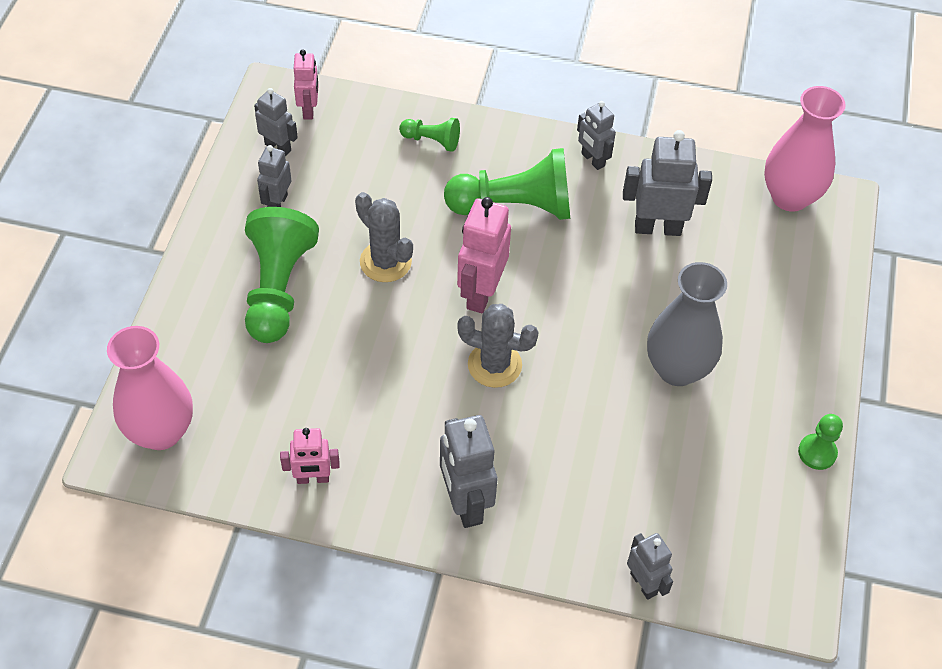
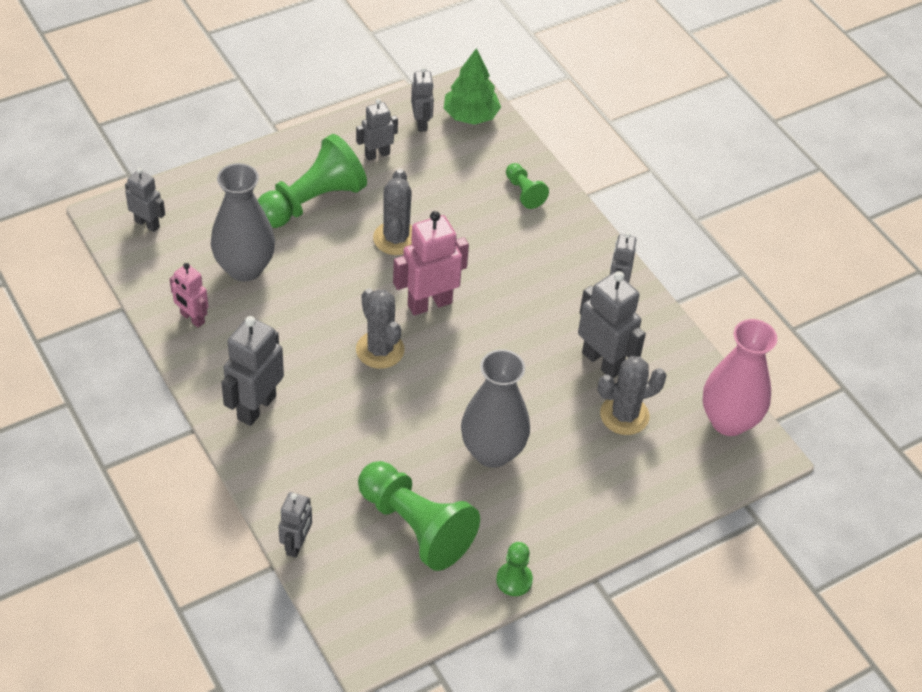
camera: 45 degrees right, 5 degrees down
pink vase [107,326,193,450] -> grey robot [125,168,165,232]
pink robot [294,49,318,120] -> green tree [444,48,501,125]
green pawn [444,148,570,220] -> green pawn moved to [358,461,480,571]
none -> grey vase [211,163,275,282]
none -> grey cactus [598,356,667,435]

